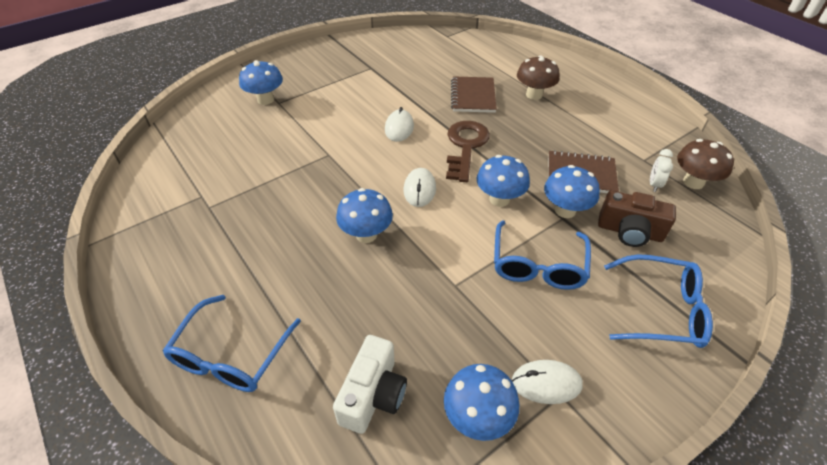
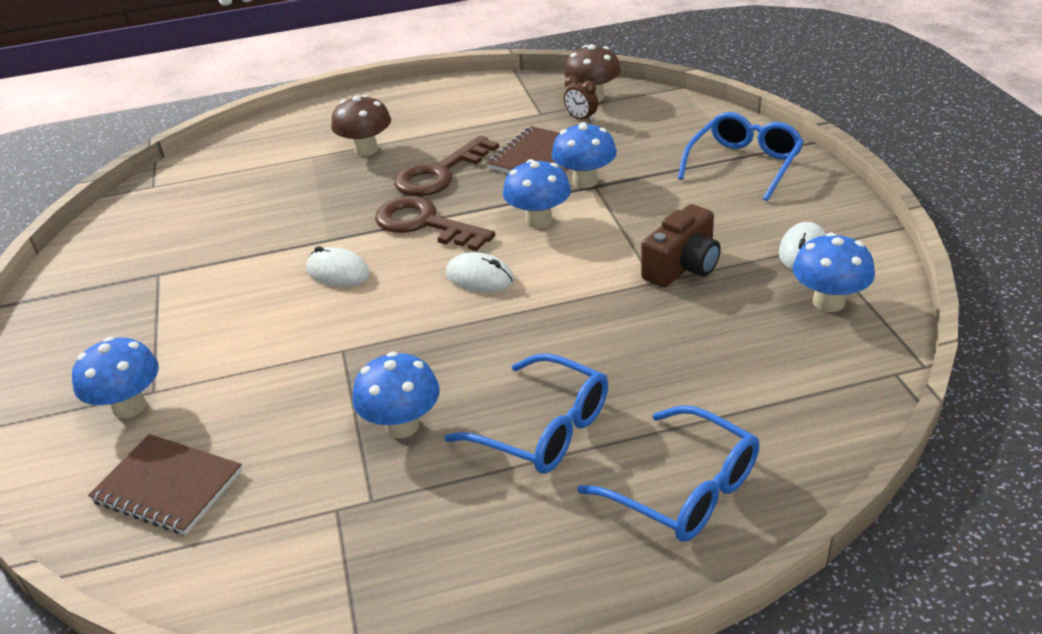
camera: 65 degrees left, 10 degrees down
white camera [333,335,407,434] -> none
blue mushroom [336,188,393,243] -> blue mushroom moved to [352,352,440,438]
brown notebook [451,76,497,113] -> brown notebook moved to [88,434,242,535]
blue glasses [494,220,591,290] -> blue glasses moved to [444,353,608,474]
brown camera [598,191,676,247] -> brown camera moved to [641,204,721,288]
white clock [650,149,673,192] -> brown clock [564,76,598,122]
none -> brown key [394,136,499,196]

